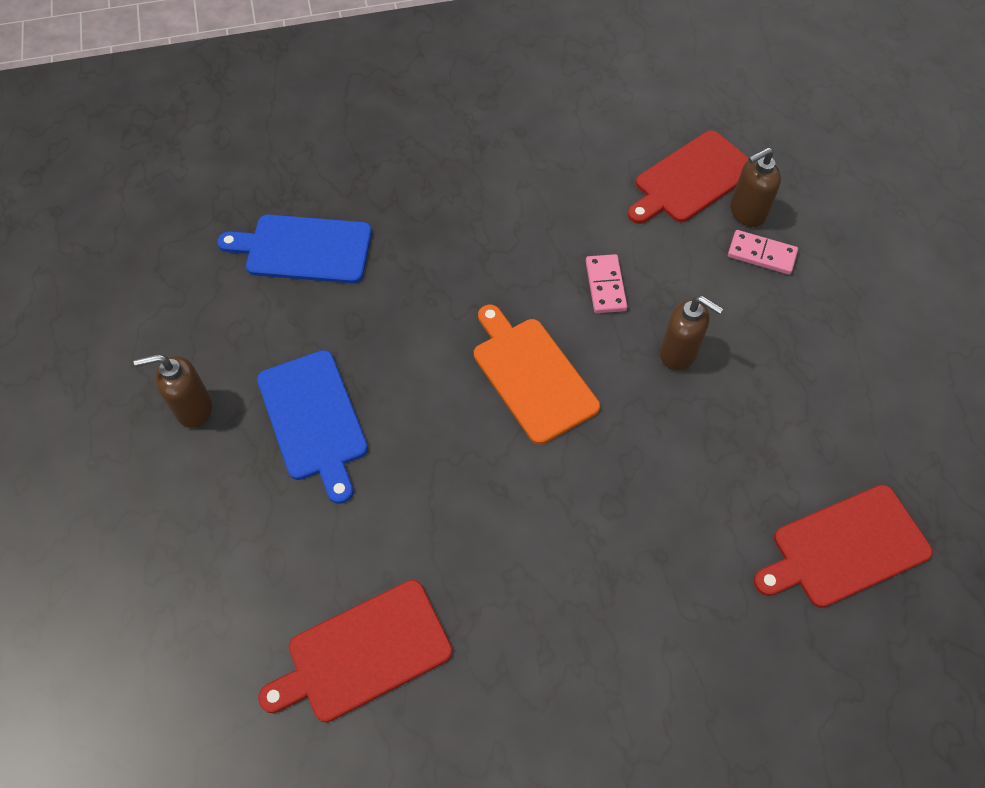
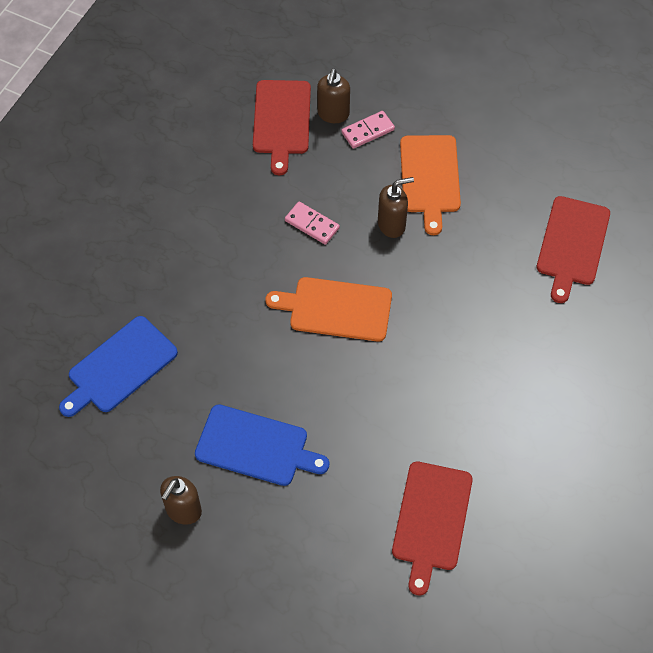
camera: 50 degrees left, 0 degrees up
none -> orange cutting board [400,135,461,235]

